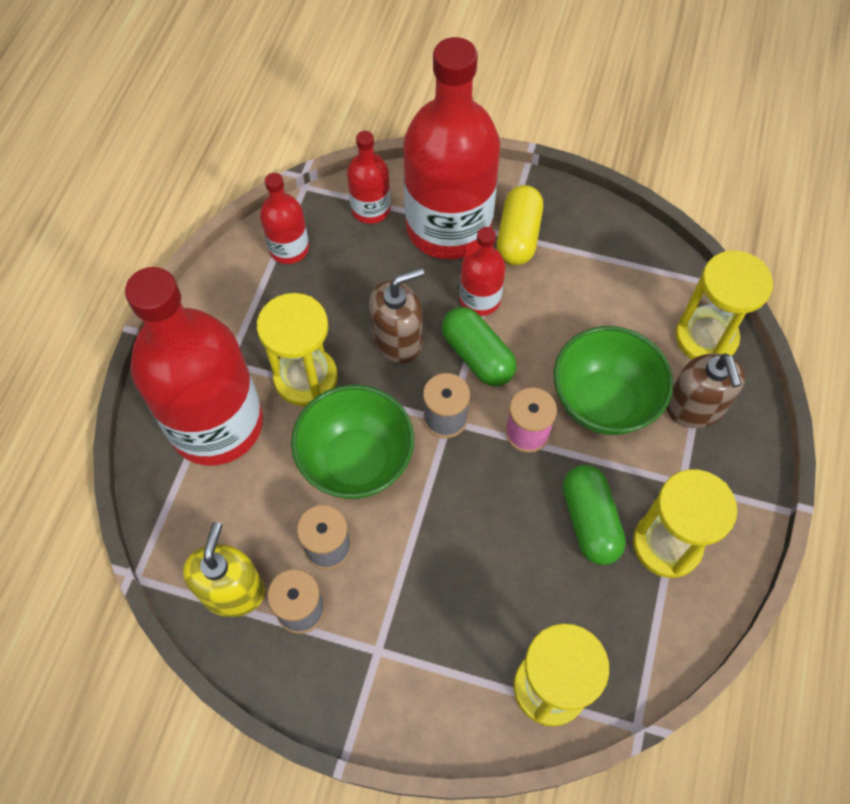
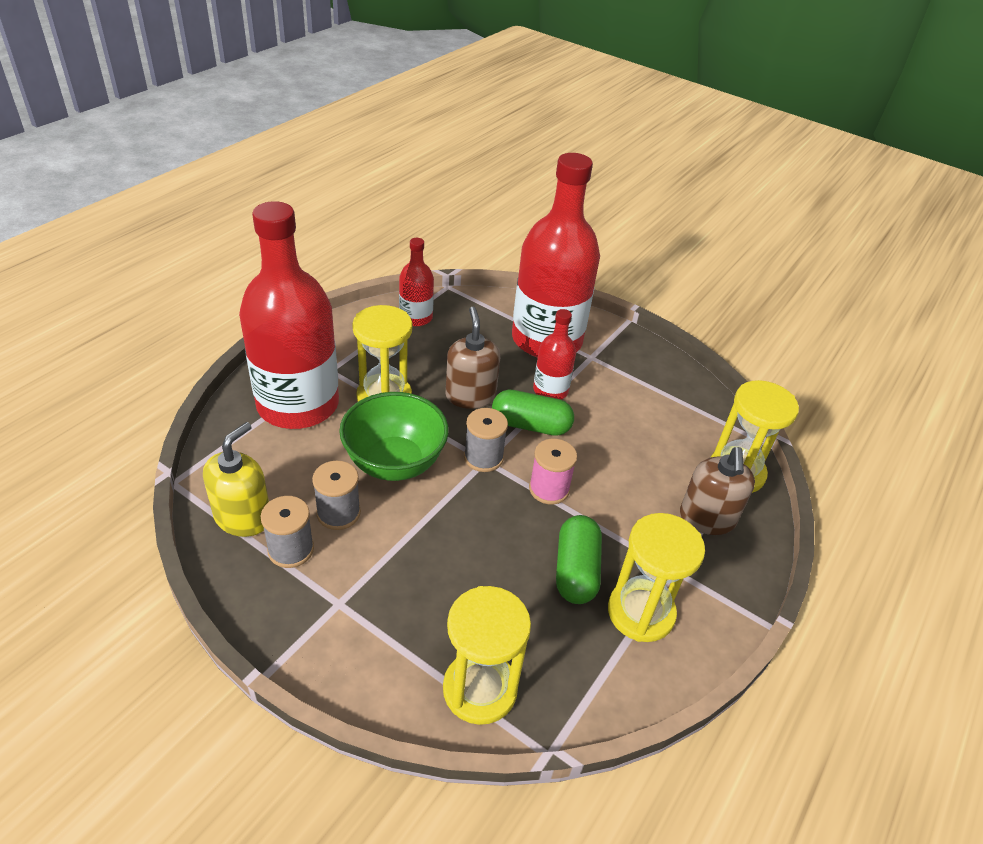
camera: 15 degrees right, 20 degrees down
red bottle [347,131,391,224] -> none
brown soap dispenser [369,268,424,363] -> brown soap dispenser turned 90 degrees counterclockwise [445,307,500,409]
green capsule [442,307,517,386] -> green capsule turned 60 degrees counterclockwise [492,390,574,436]
yellow capsule [497,185,543,265] -> none
green bowl [554,326,673,435] -> none

